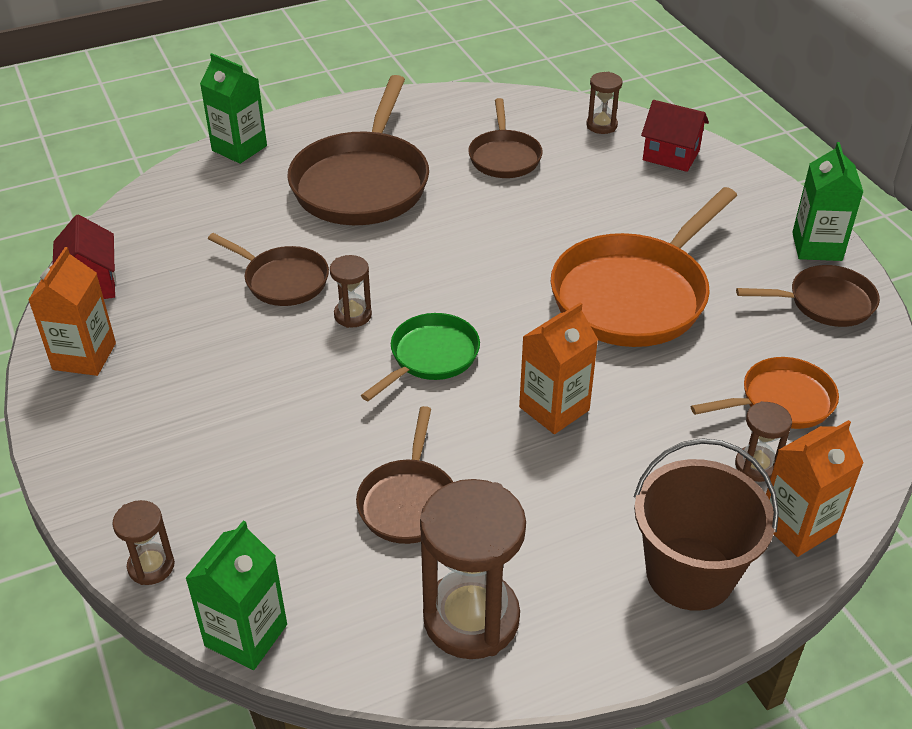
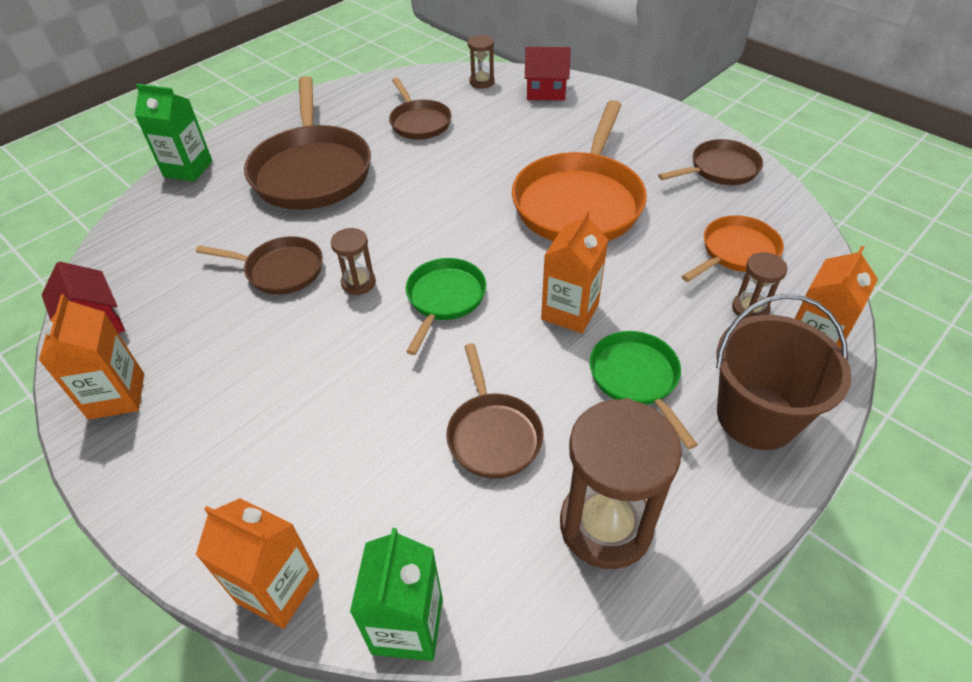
camera: 20 degrees left, 5 degrees up
brown hourglass [112,500,175,585] -> orange carton [196,498,319,629]
green carton [792,142,863,261] -> none
none -> green pan [590,331,698,449]

